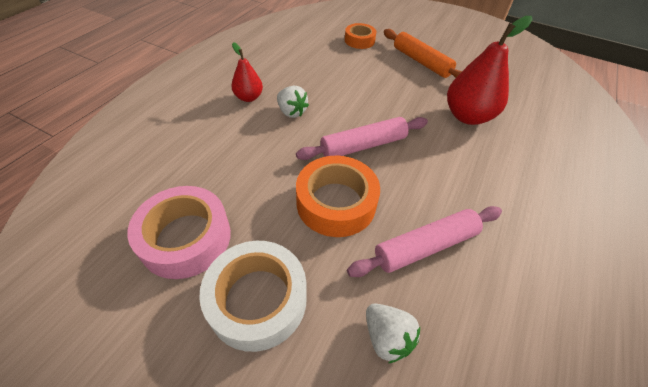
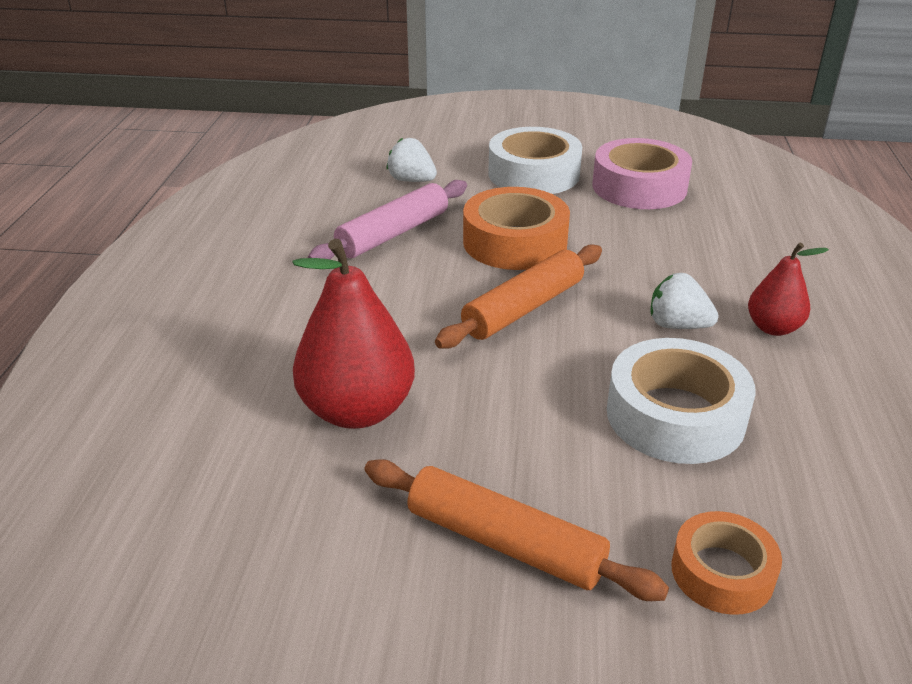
camera: 160 degrees right, 15 degrees down
pink rolling pin [296,117,428,160] -> orange rolling pin [435,244,602,349]
none -> white tape [607,338,755,464]

